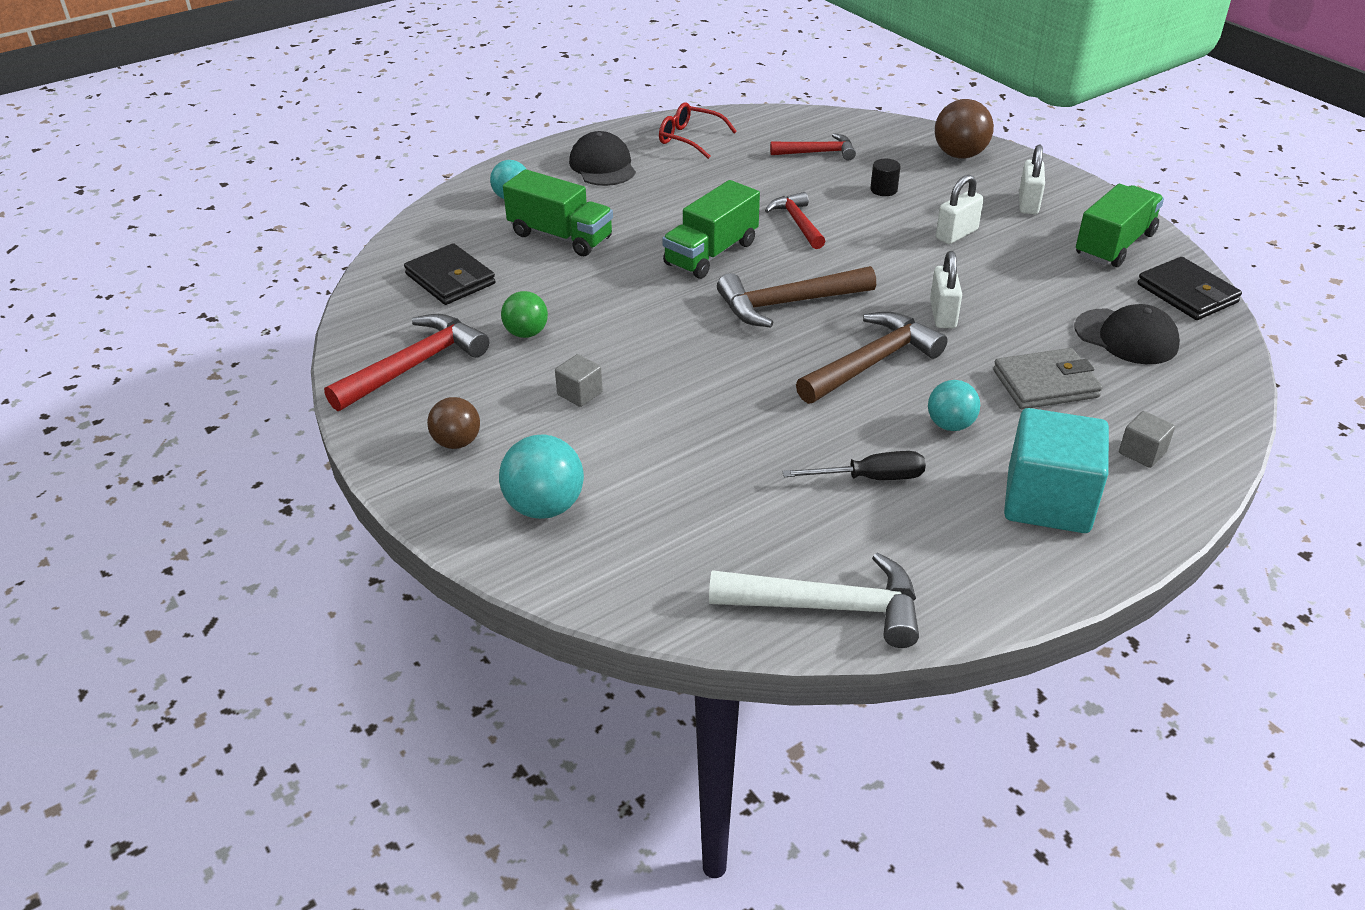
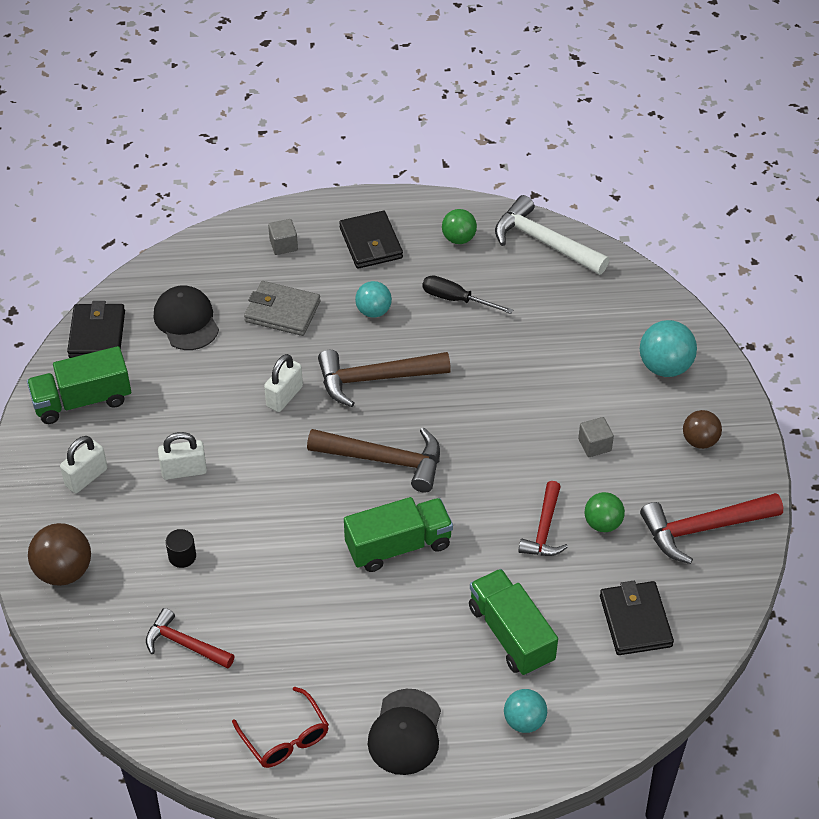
camera: 150 degrees left, 10 degrees up
red hammer [765,192,825,249] -> red hammer moved to [518,481,568,556]
turquoise cube [1004,408,1109,533] -> black wallet [339,211,403,269]
none -> green ball [442,209,477,244]

